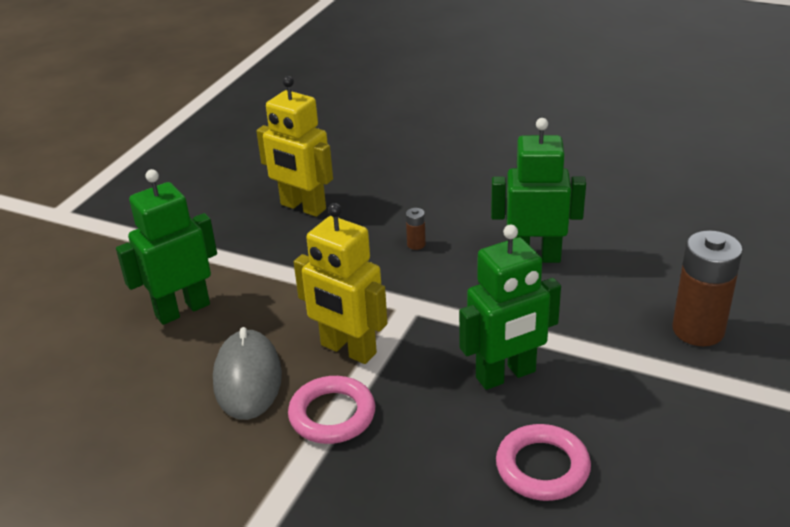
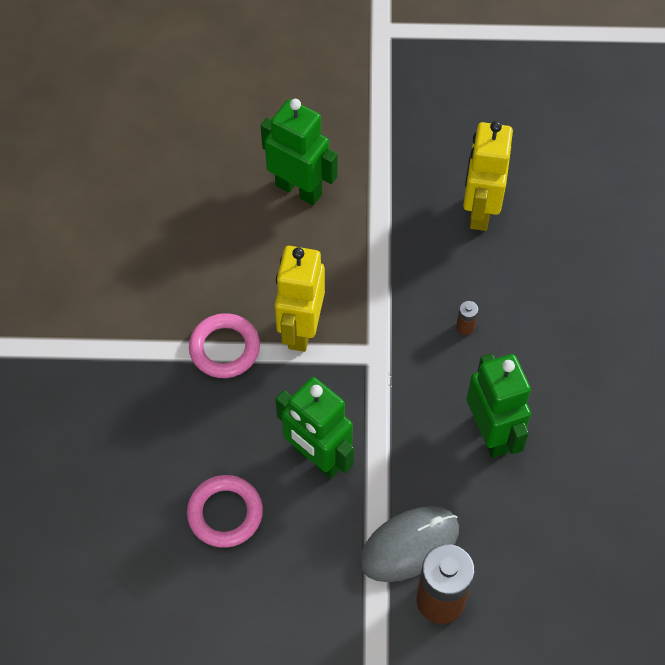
camera: 65 degrees right, 25 degrees up
grey mouse [213,327,282,420] -> grey mouse moved to [359,506,459,582]

